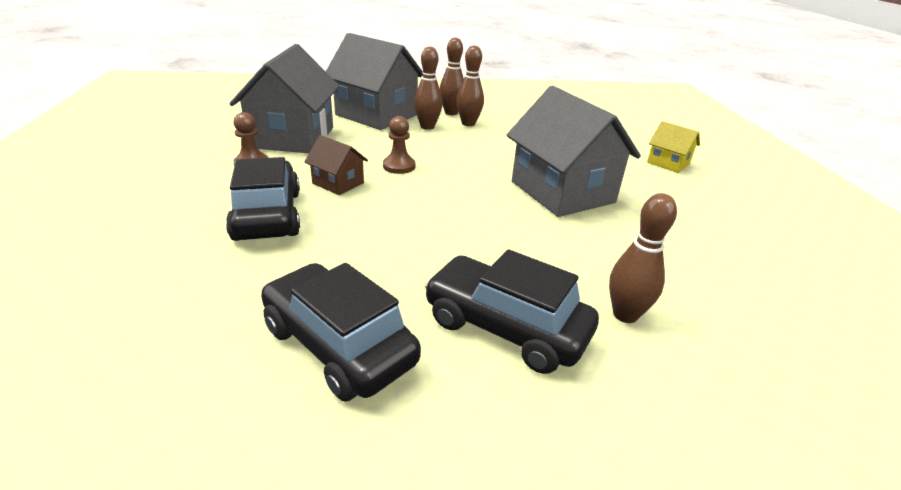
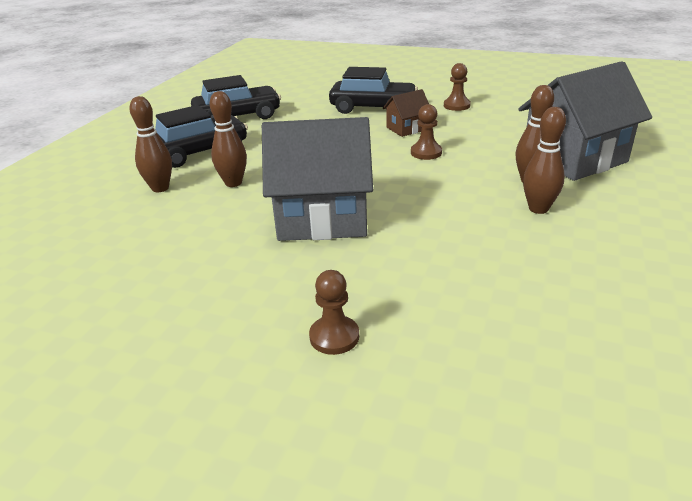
camera: 120 degrees right, 0 degrees up
grey house [229,44,340,153] -> none
brown bowling pin [440,37,464,115] -> brown bowling pin moved to [210,91,247,187]
yellow house [647,121,700,173] -> brown pawn [309,270,359,355]

